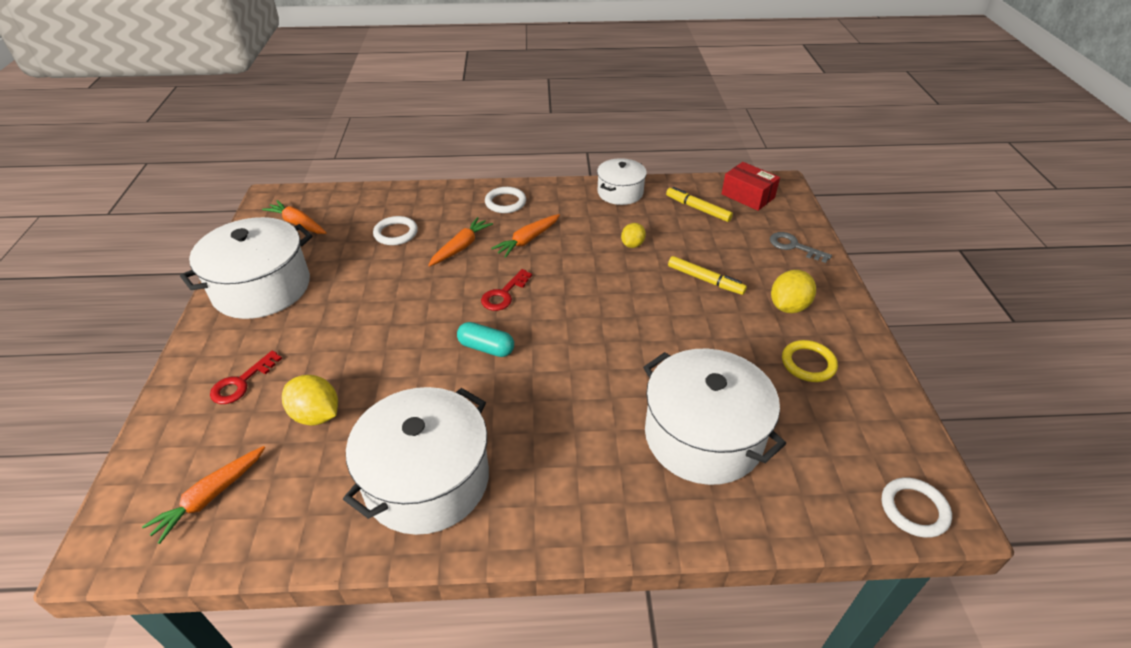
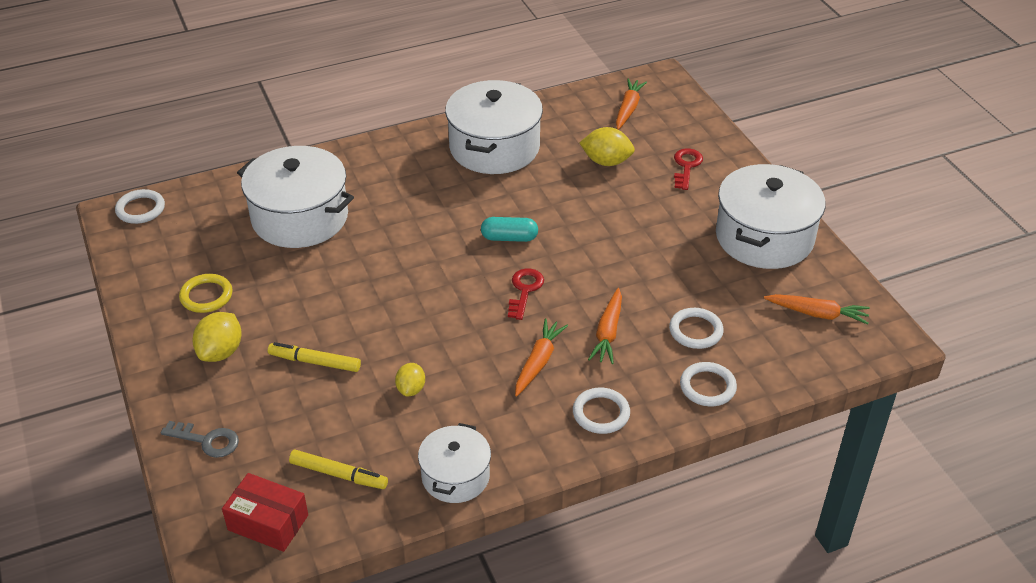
camera: 160 degrees right, 0 degrees up
none -> white ring [680,362,737,406]

